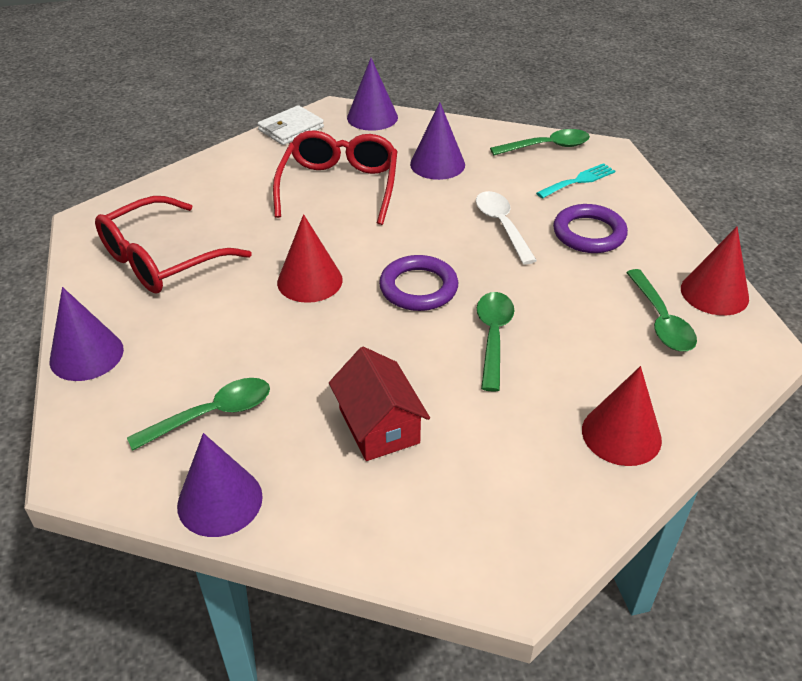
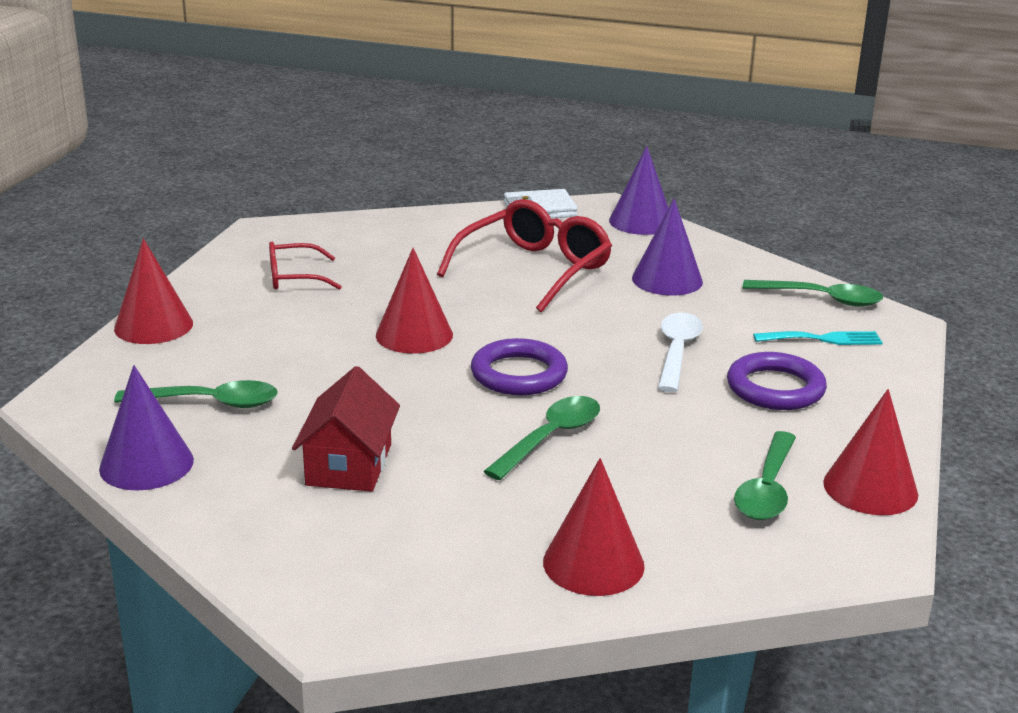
camera: 30 degrees right, 15 degrees down
purple cone [50,287,124,381] -> red cone [114,238,193,344]
red glasses [95,196,252,294] -> red glasses [269,242,342,290], size x0.55

